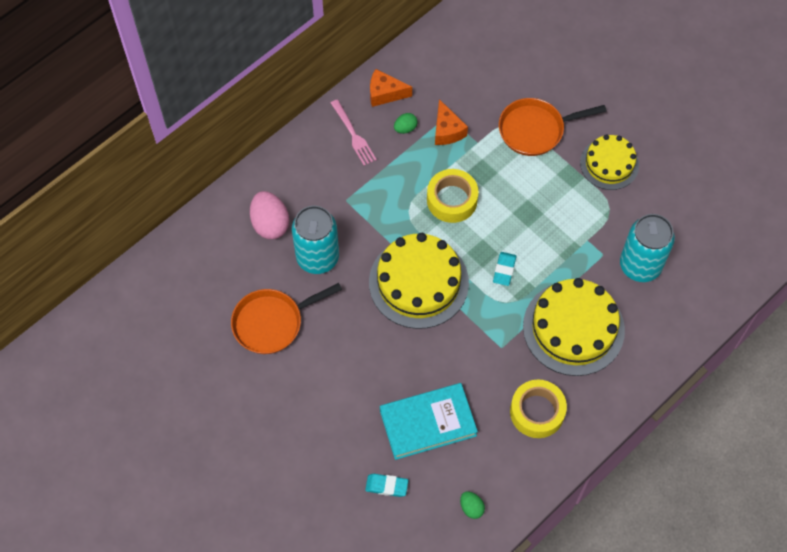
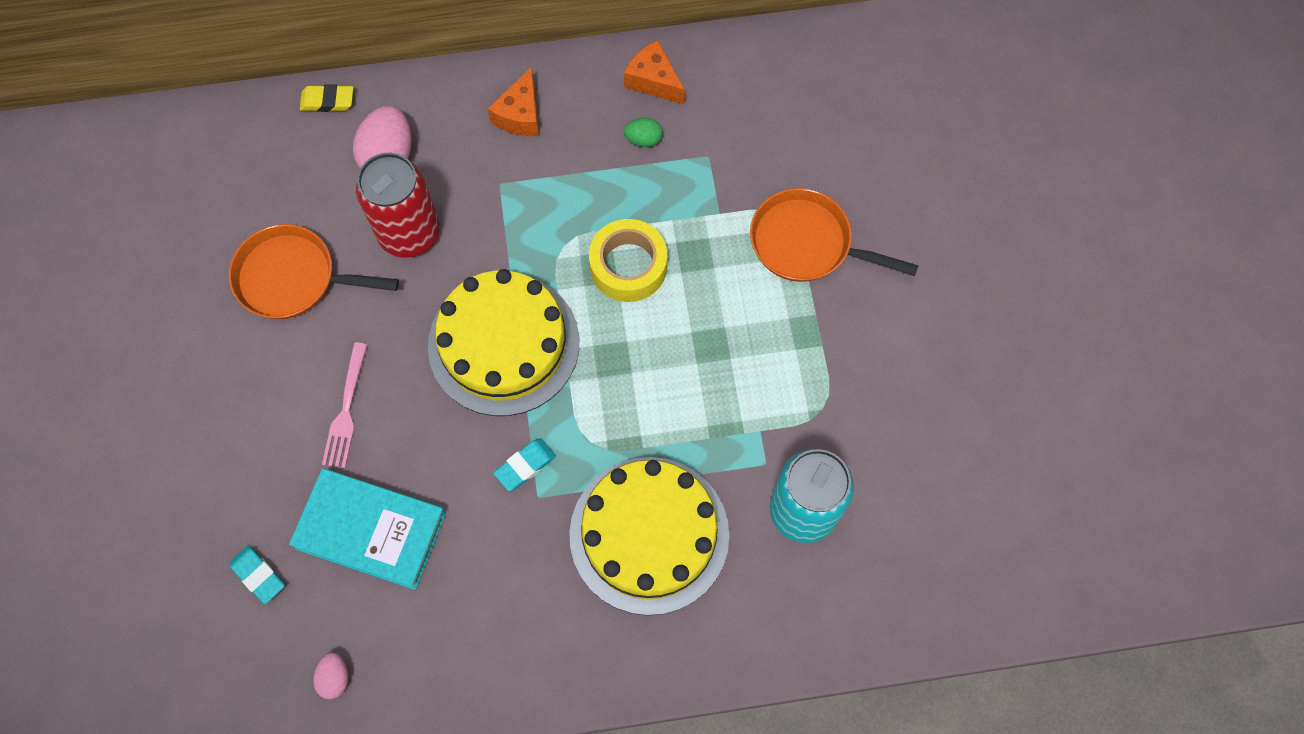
camera: 35 degrees right, 5 degrees up
turquoise can [292,206,339,274] -> red can [356,153,440,258]
pink fork [331,99,377,166] -> pink fork moved to [322,343,367,468]
orange cheese [435,99,468,145] -> orange cheese moved to [488,66,539,136]
green egg [460,491,485,519] -> pink egg [313,653,348,700]
turquoise eraser [493,252,516,286] -> turquoise eraser moved to [494,438,556,491]
yellow tape [510,380,567,438] -> none
yellow cake [580,135,639,190] -> none
none -> yellow eraser [300,84,353,112]

